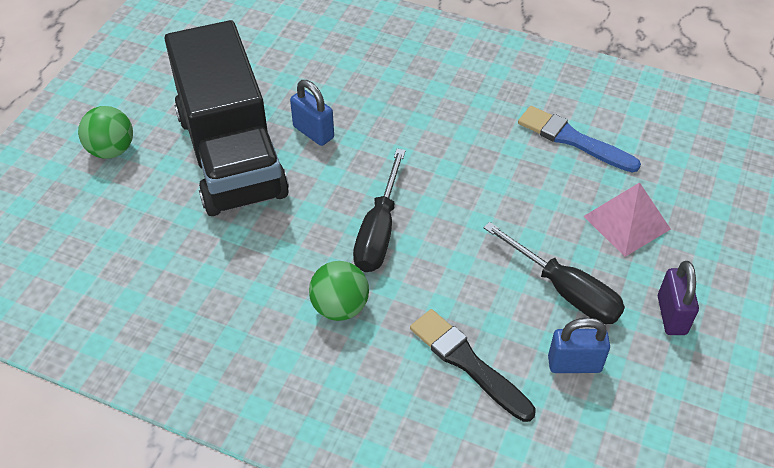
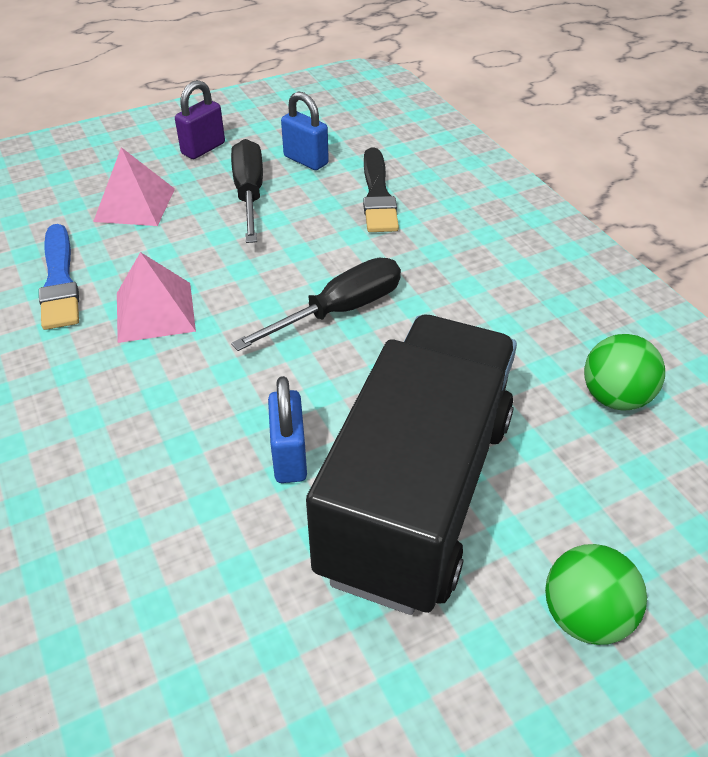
camera: 140 degrees left, 5 degrees down
green ball [309,261,369,321] -> green ball moved to [584,334,665,411]
none -> pink pyramid [117,252,196,343]

